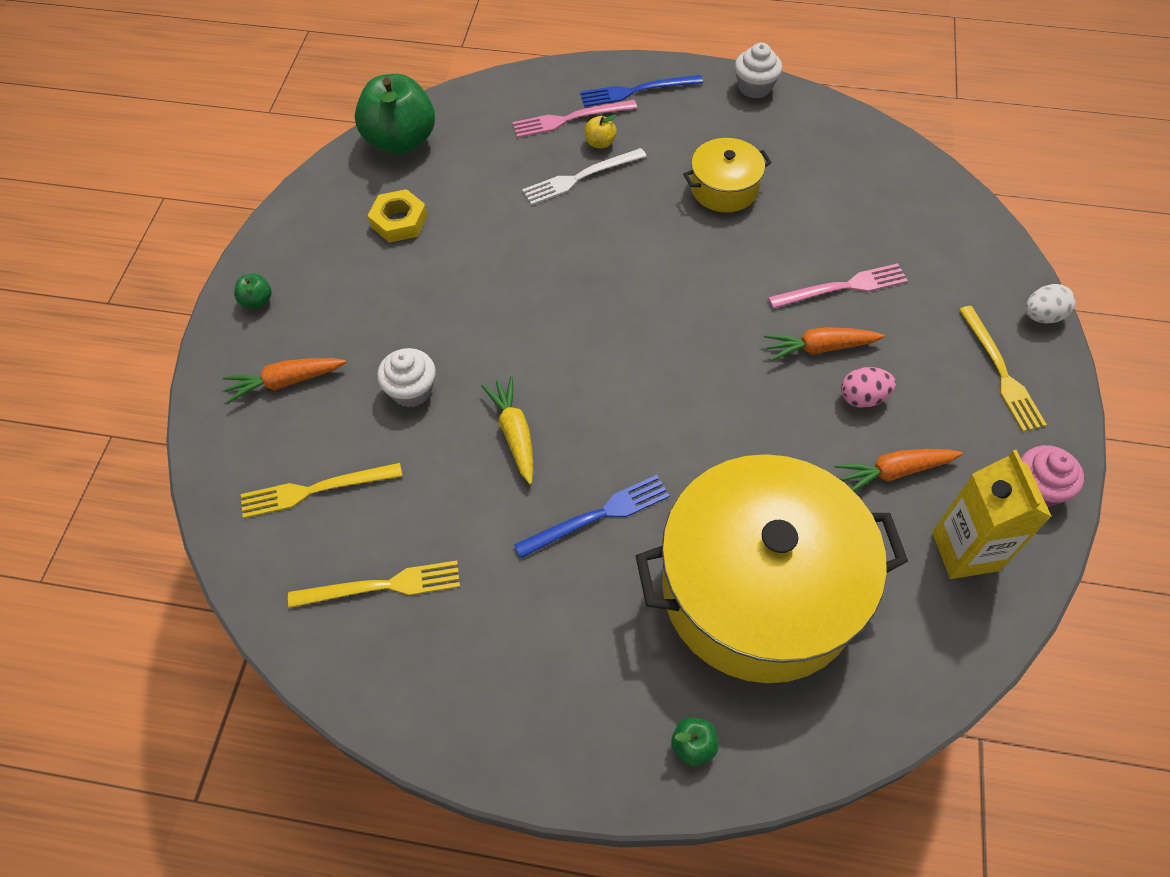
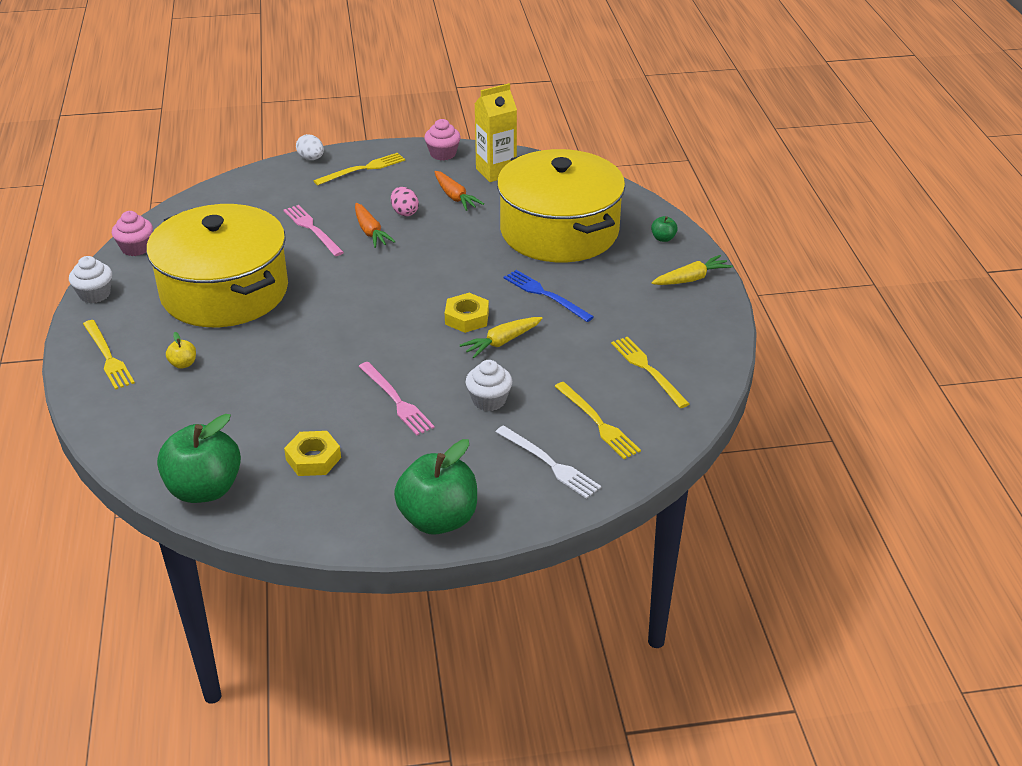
camera: 110 degrees left, 20 degrees down
orange carrot [223,358,346,403] -> none
green apple [234,274,272,309] -> green apple [394,439,477,535], size x2.42
pink fork [512,100,637,138] -> pink fork moved to [358,362,435,435]
white fork [522,148,647,205] -> white fork moved to [496,425,601,499]
blue fork [580,75,703,107] -> yellow fork [83,320,135,390]
yellow pot [683,138,772,212] -> yellow pot [146,204,288,327], size x2.22
none -> pink cupcake [112,211,153,256]
none -> yellow nut [445,293,489,333]
none -> yellow carrot [651,255,733,285]

